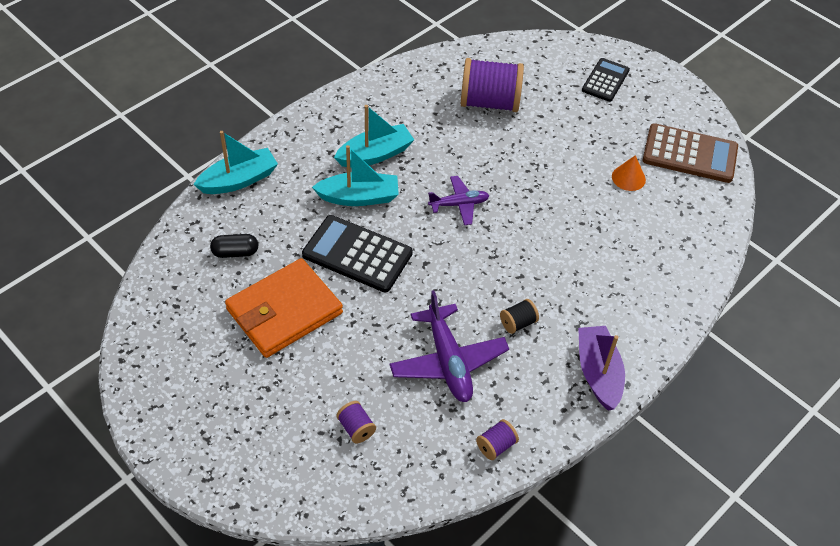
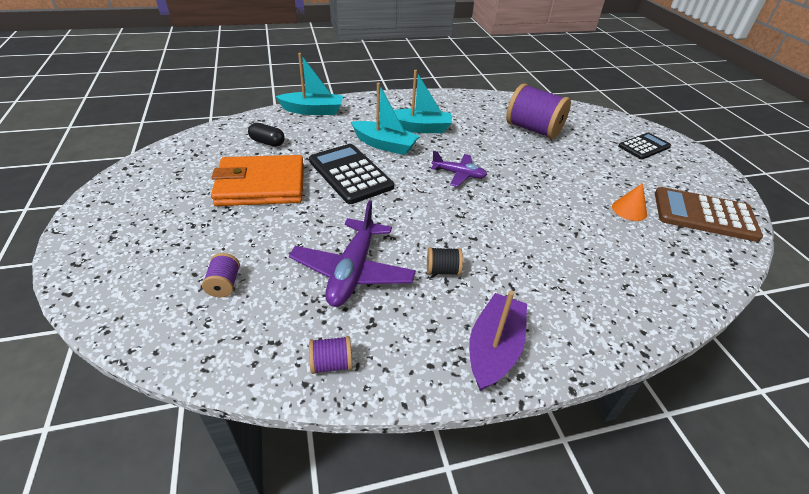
camera: 30 degrees right, 10 degrees down
brown calculator [643,123,738,183] -> brown calculator turned 150 degrees clockwise [655,187,763,242]

